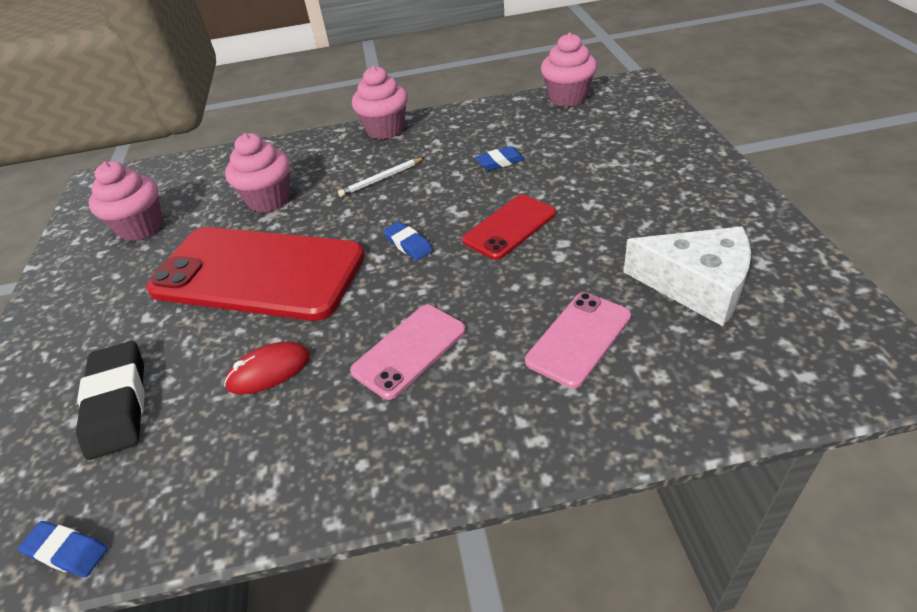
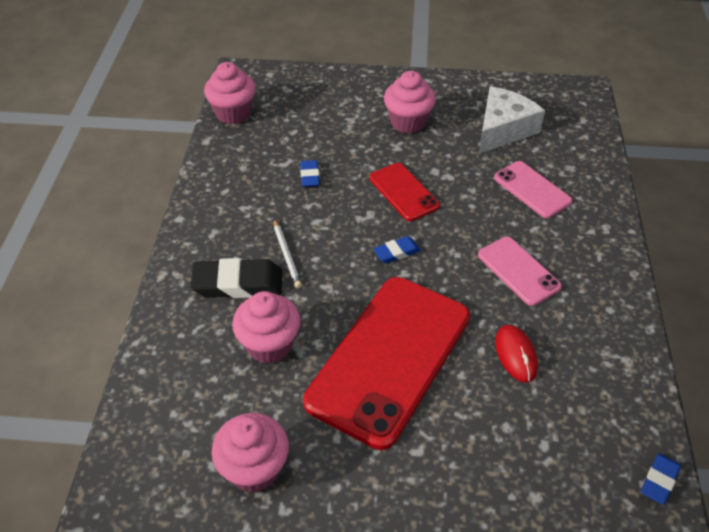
camera: 80 degrees left, 5 degrees up
black eraser [76,341,145,460] -> black eraser moved to [190,258,282,298]
pink cupcake [352,66,408,139] -> pink cupcake moved to [384,71,436,134]

